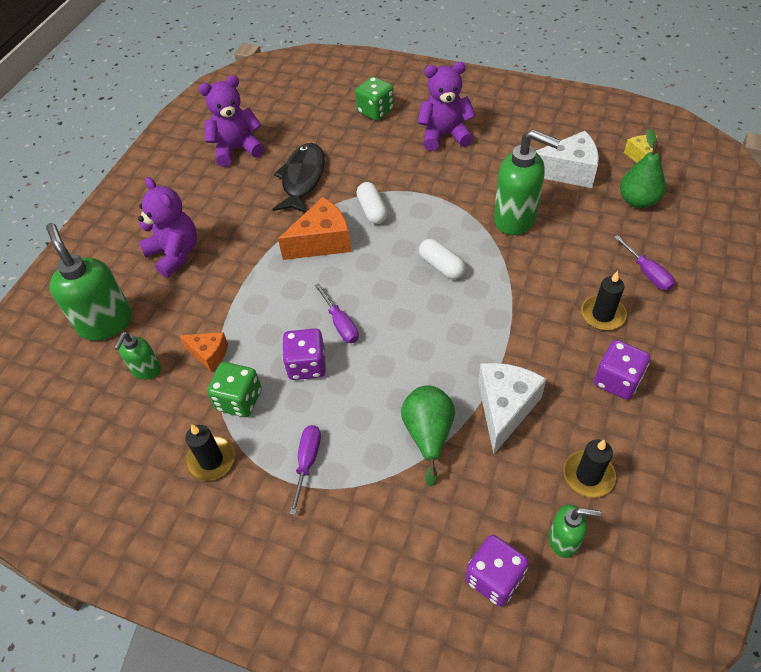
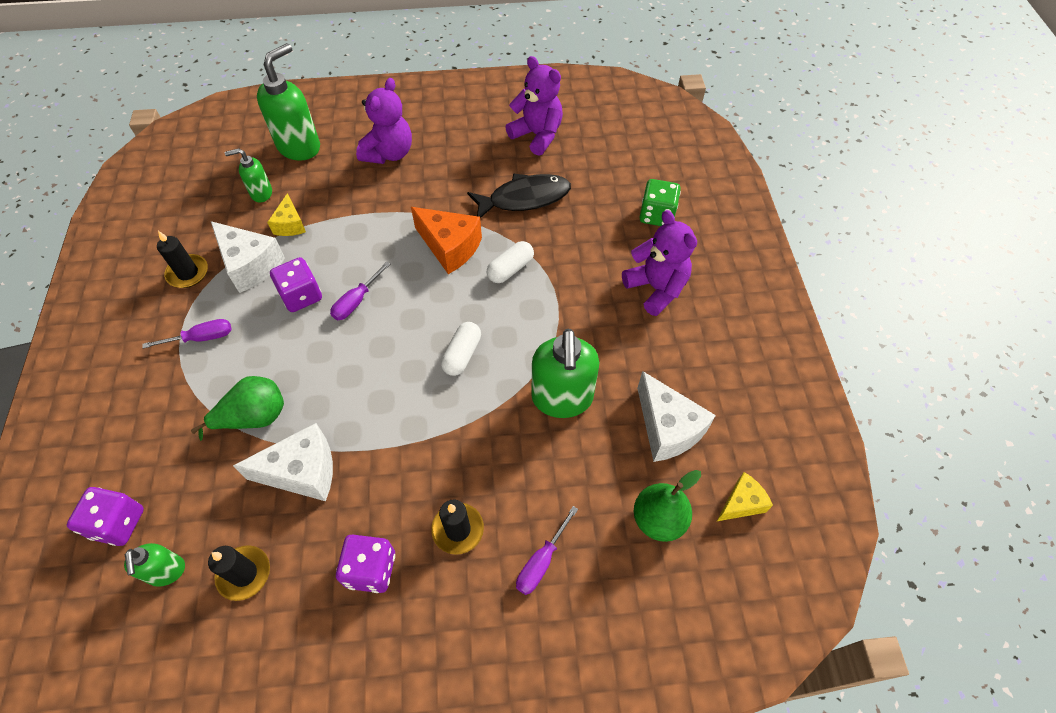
camera: 60 degrees right, 5 degrees up
orange cheese [179,332,228,372] -> yellow cheese [267,193,306,236]
green dice [207,362,261,417] -> white cheese [211,221,285,293]

